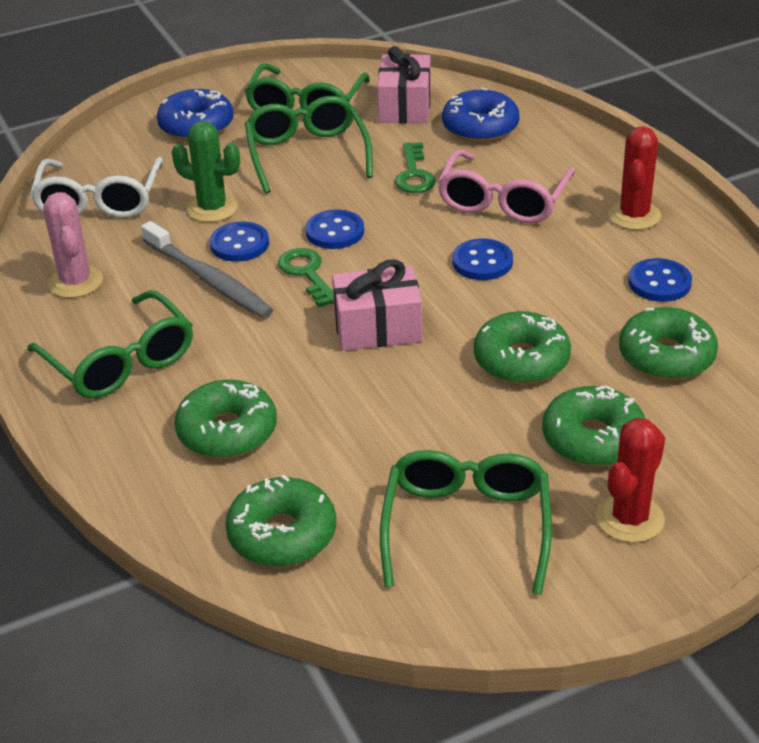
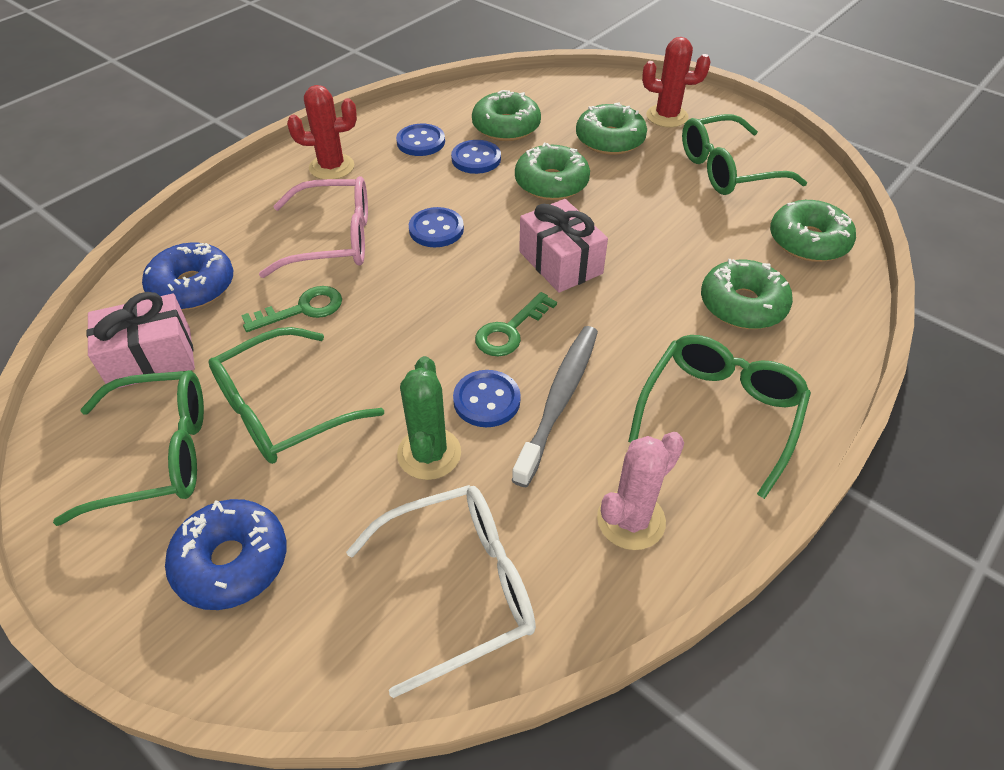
camera: 115 degrees left, 10 degrees up
blue button [305,210,364,249] -> blue button moved to [451,140,501,174]

